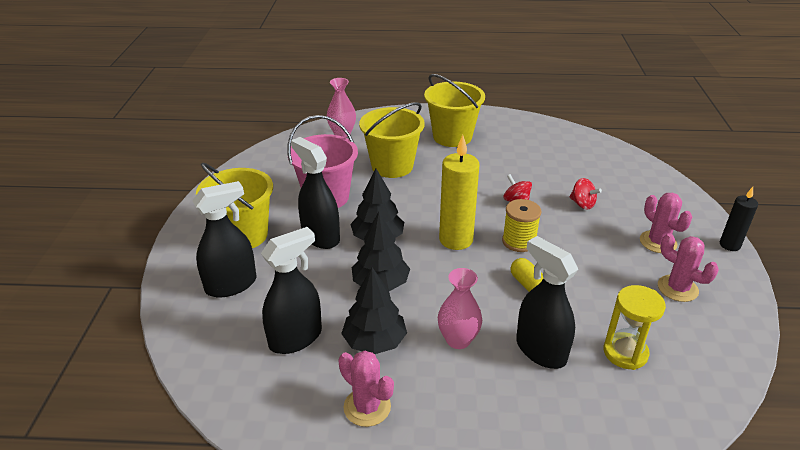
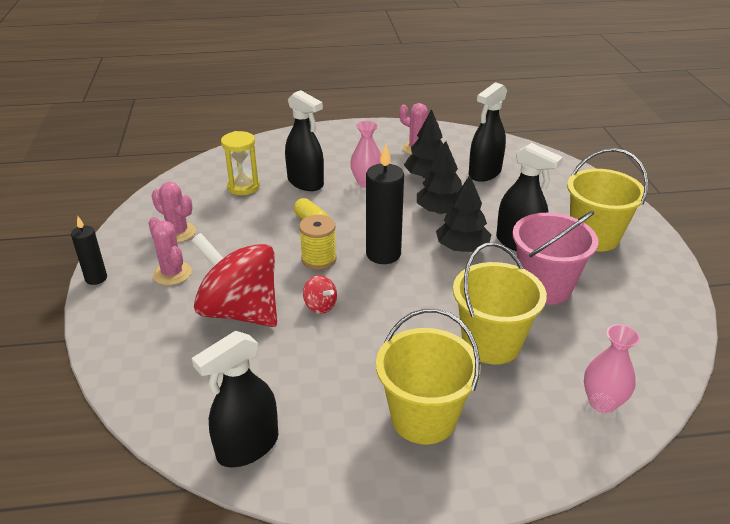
camera: 170 degrees right, 0 degrees up
black spray bottle [192,181,257,298] -> black spray bottle moved to [192,331,278,467]
yellow candle [439,135,480,250] -> black candle [366,144,404,264]
red spinning top [570,178,602,210] -> red spinning top [191,233,277,327], size x2.49

